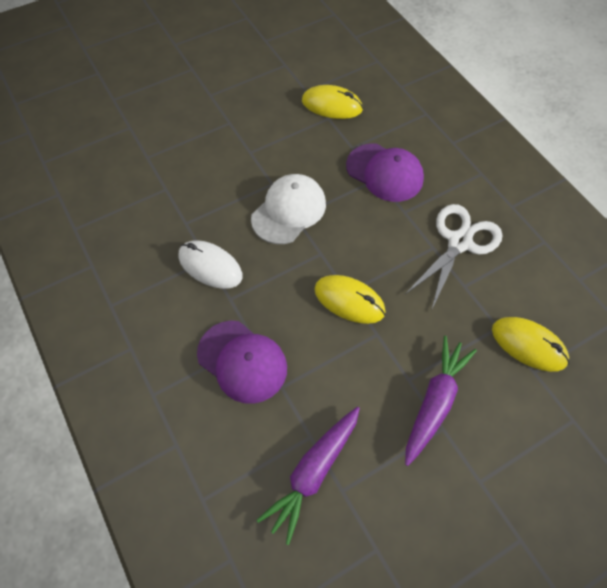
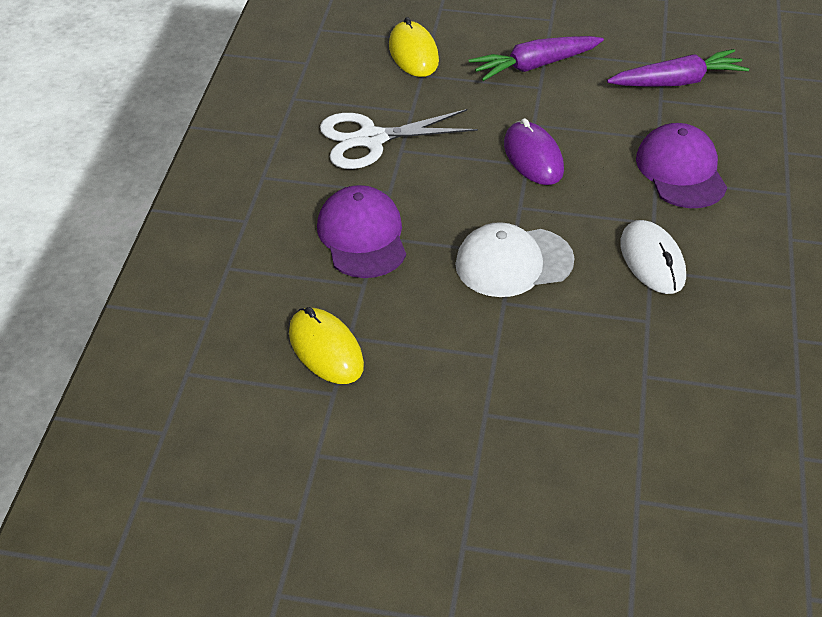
camera: 140 degrees left, 15 degrees down
yellow mouse [314,275,386,324] -> purple mouse [504,118,564,185]

